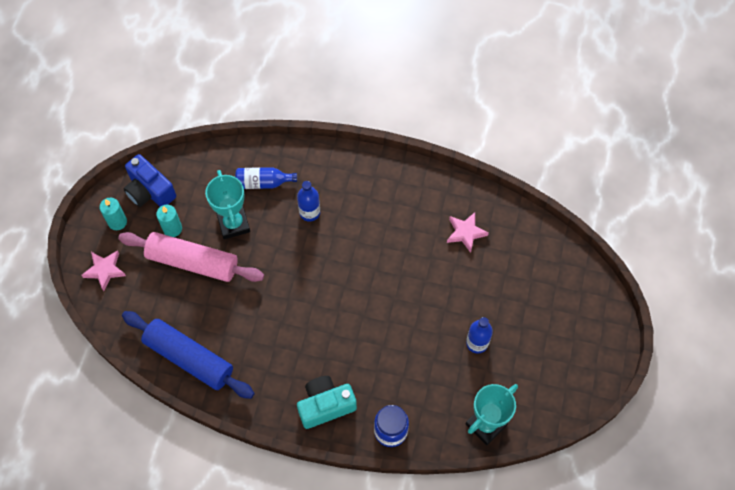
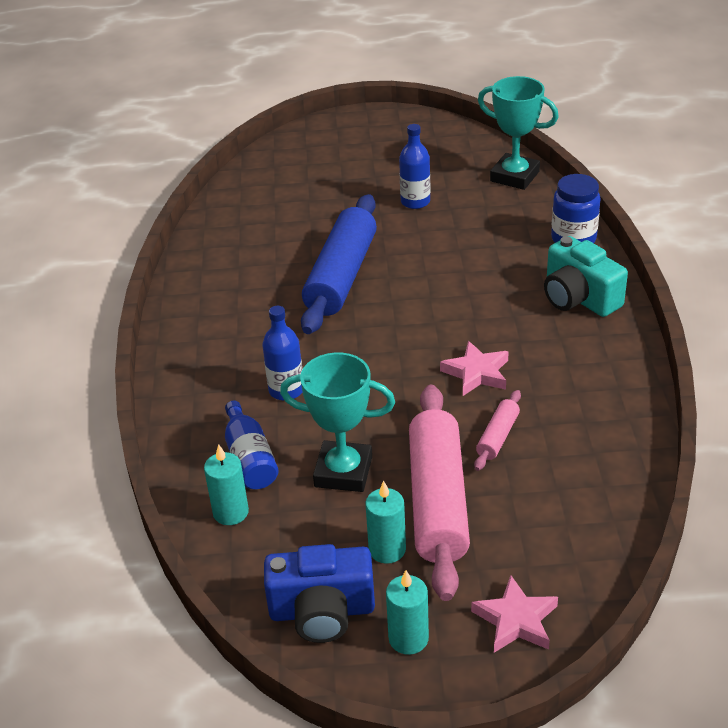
camera: 105 degrees left, 25 degrees down
blue rolling pin [122,311,255,399] -> blue rolling pin moved to [301,194,377,334]
blue camera [124,154,176,207] -> blue camera turned 60 degrees clockwise [264,544,375,643]
turquoise trophy [205,170,250,239] -> turquoise trophy turned 45 degrees clockwise [280,353,395,492]
pink star [447,212,489,253] -> pink star moved to [440,341,509,396]
none -> turquoise candle [204,444,249,525]
none -> pink rolling pin [474,390,521,471]

